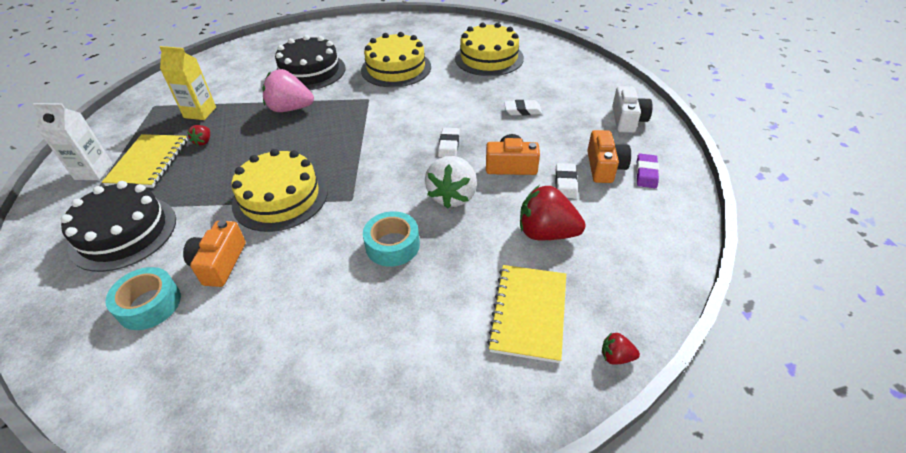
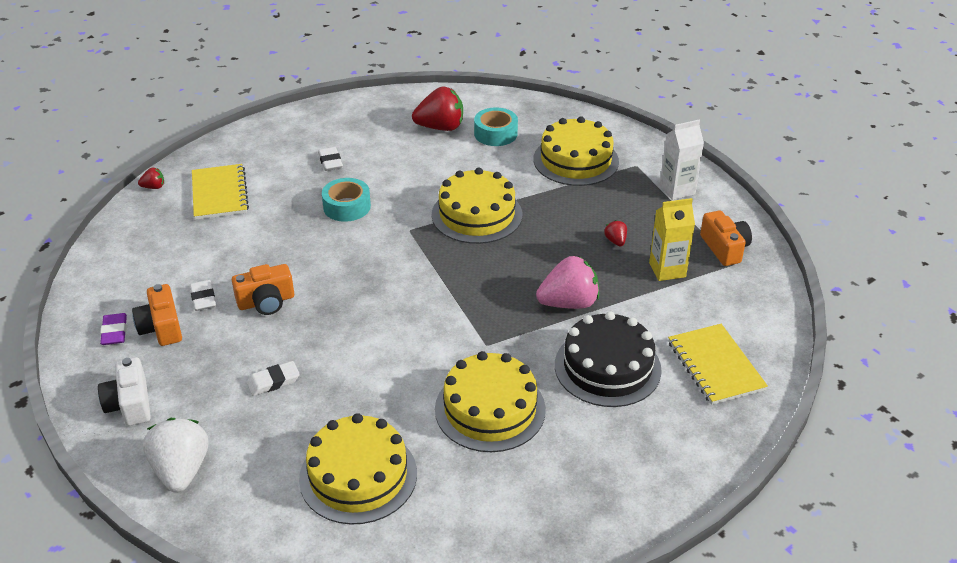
camera: 155 degrees right, 5 degrees down
black cake [61,181,176,272] -> yellow cake [534,116,619,186]
yellow notebook [102,134,187,188] -> yellow notebook moved to [668,324,768,405]
orange camera [183,220,246,287] -> orange camera moved to [700,210,752,266]
white strawberry [425,156,477,209] -> white strawberry moved to [143,418,208,493]
white eraser [438,128,460,157] -> white eraser moved to [318,147,343,171]
red strawberry [520,185,586,240] -> red strawberry moved to [412,86,463,131]

